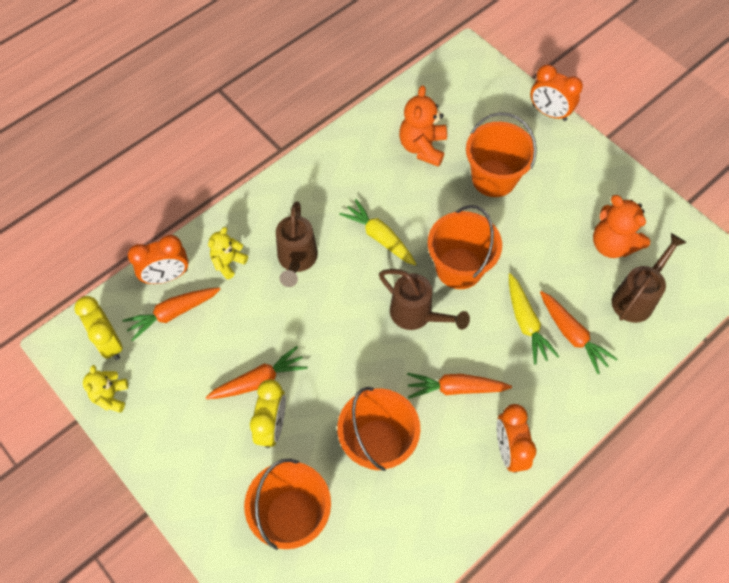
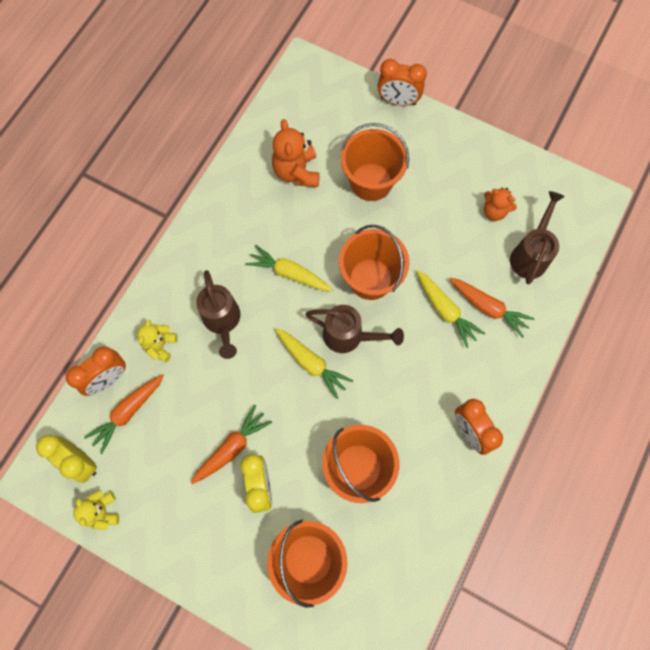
camera: 20 degrees left, 10 degrees up
orange carrot [407,373,512,399] -> none
orange teddy bear [593,195,650,258] -> orange teddy bear [484,187,517,221], size x0.63
none -> yellow carrot [275,328,353,399]

